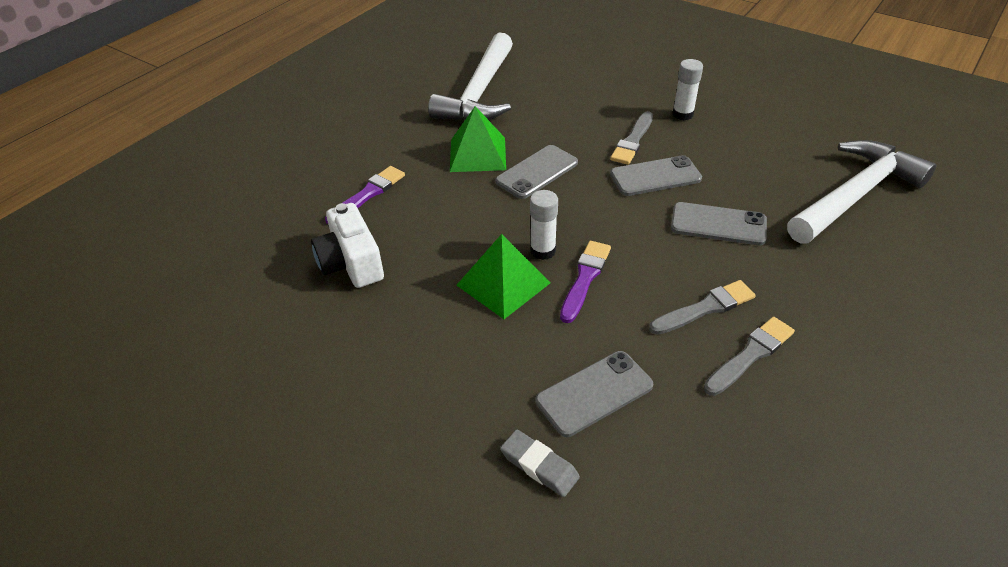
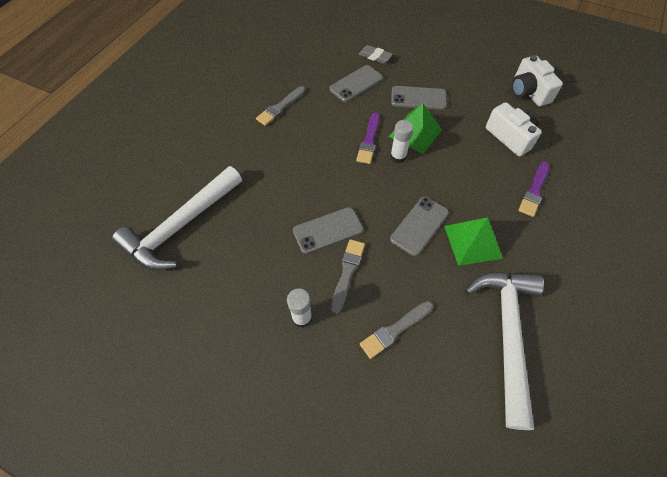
camera: 170 degrees right, 15 degrees up
grey brush [649,280,756,335] -> grey brush moved to [360,301,433,359]
grey phone [671,202,767,245] -> grey phone moved to [391,86,447,110]
none -> white camera [512,55,563,106]

